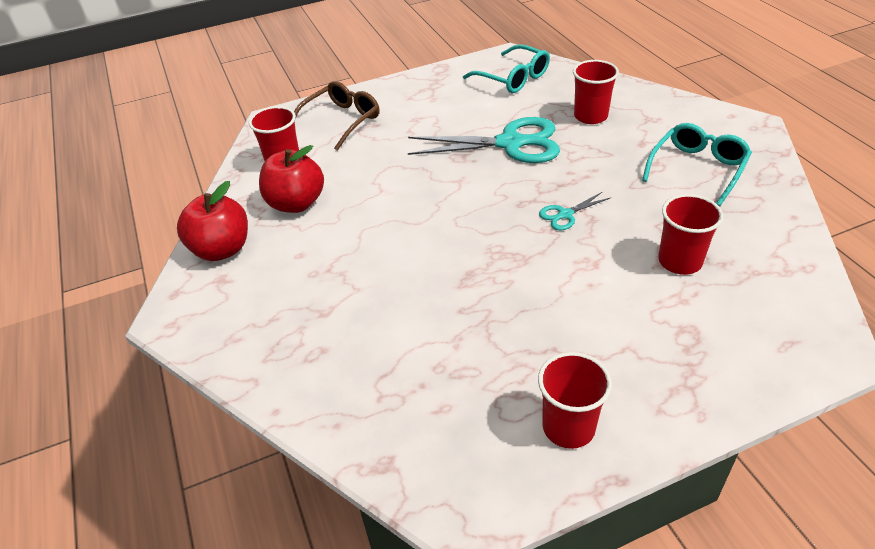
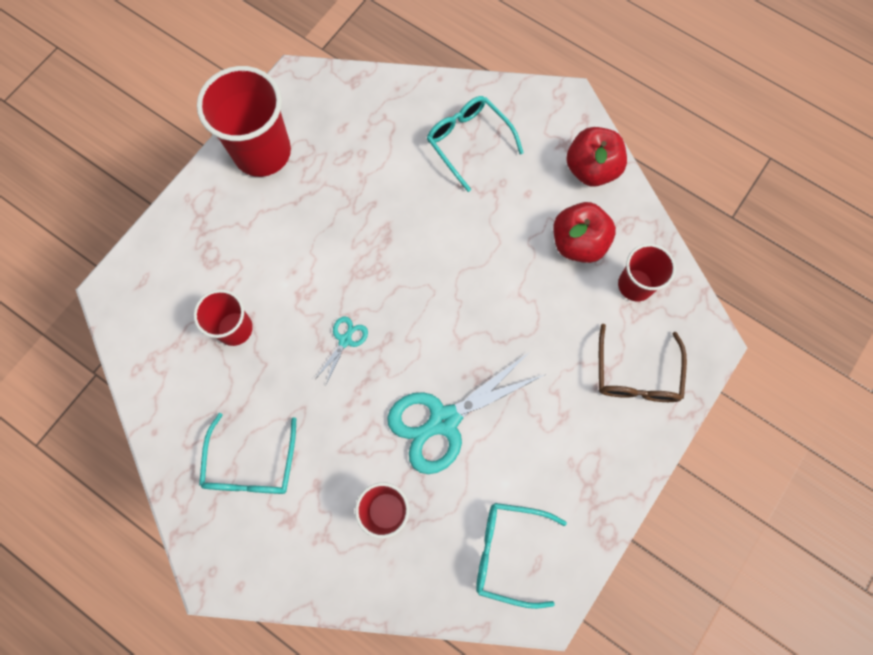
camera: 145 degrees right, 30 degrees up
red cup [538,352,612,449] -> red cup [197,66,291,177], size x1.72
none -> turquoise glasses [427,96,524,192]

